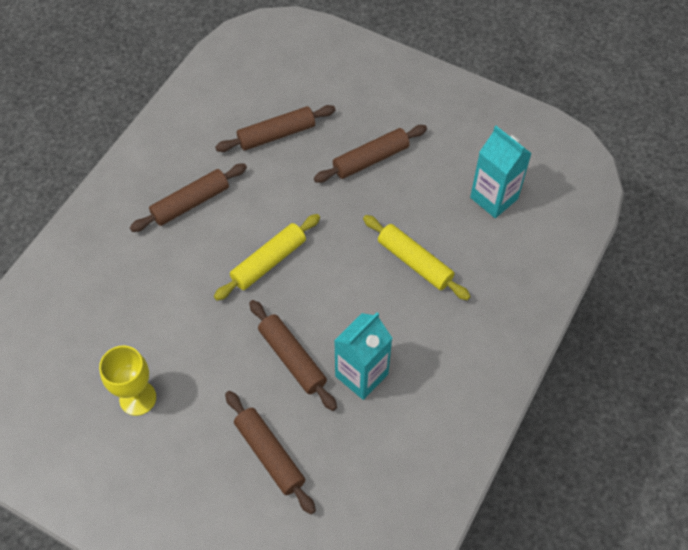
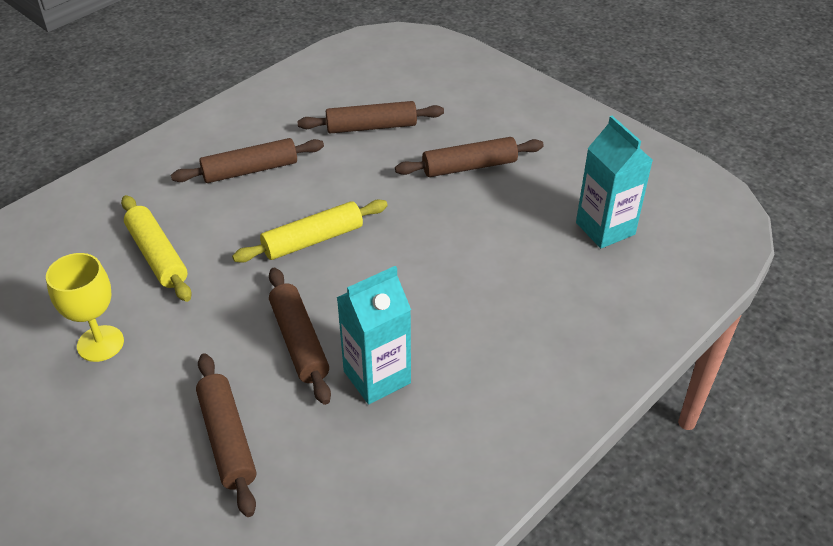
camera: 15 degrees right, 15 degrees down
yellow rolling pin [363,215,471,300] -> yellow rolling pin moved to [121,195,192,302]

